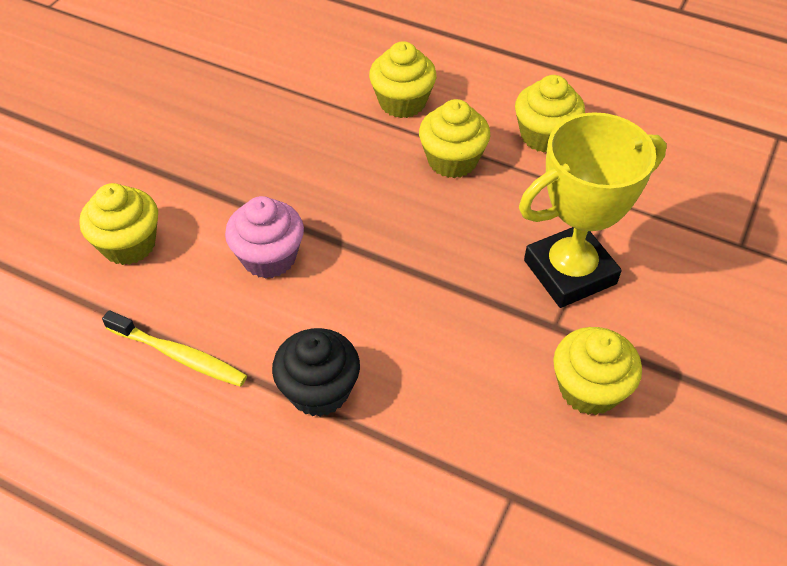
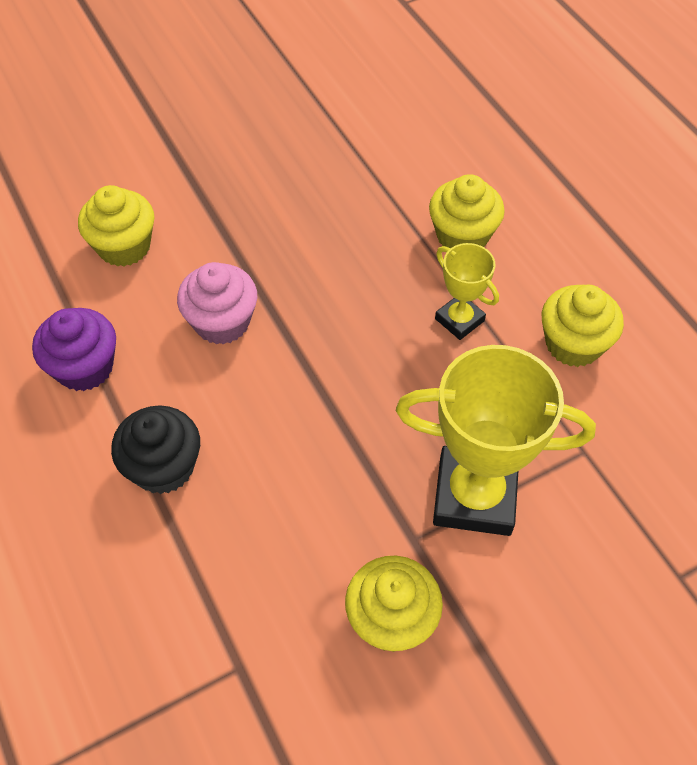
camera: 35 degrees right, 5 degrees up
yellow toothbrush [102,310,247,387] -> purple cupcake [32,308,116,391]
yellow cupcake [419,99,490,178] -> yellow trophy [435,243,499,340]

